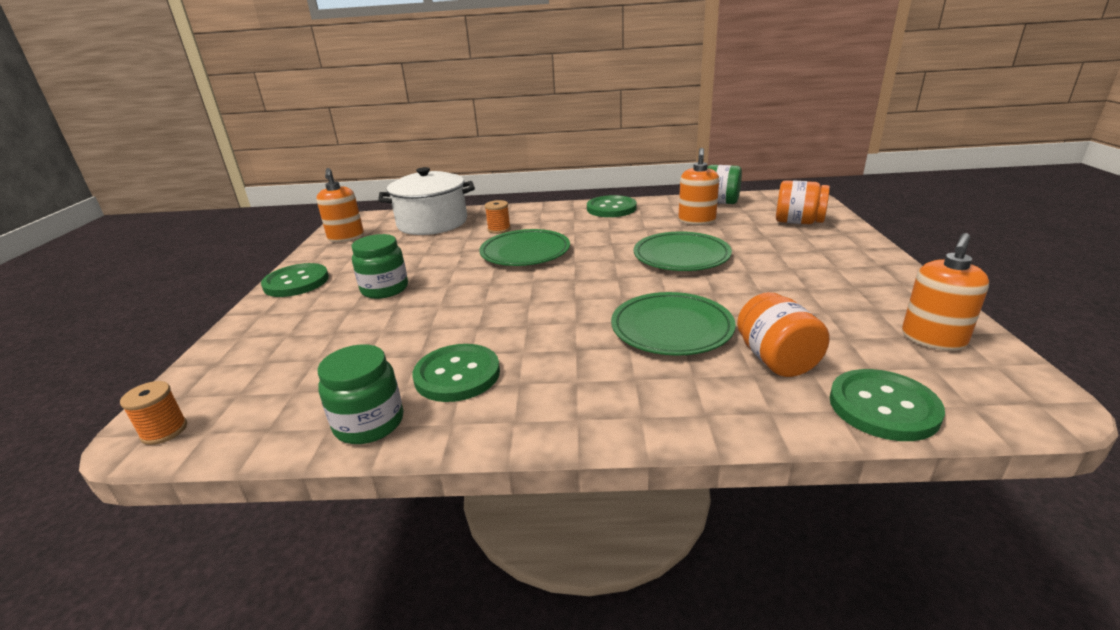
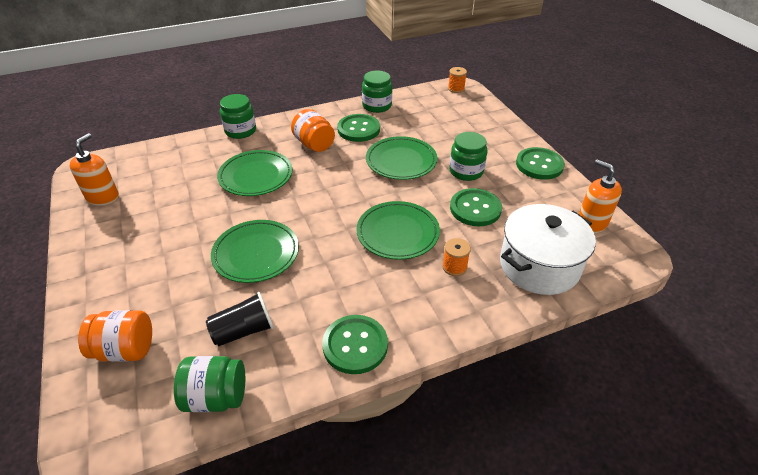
camera: 155 degrees right, 15 degrees up
orange soap dispenser [678,148,719,225] -> black cup [206,292,274,346]
orange jar [737,292,830,377] -> orange jar moved to [291,109,335,152]
green button [829,369,945,441] -> green button moved to [450,188,502,226]
none -> green jar [220,94,256,139]
none -> green plate [366,136,437,180]

